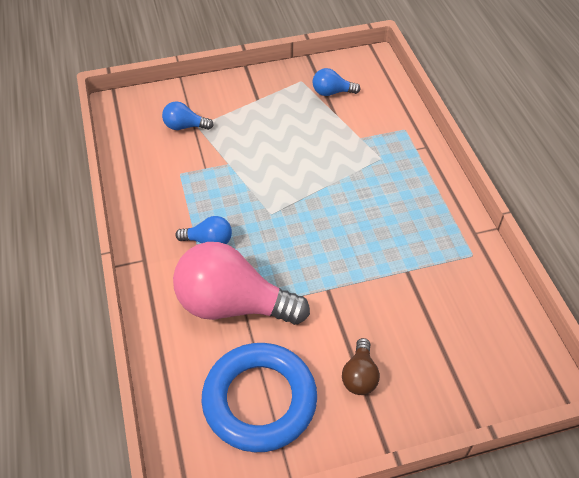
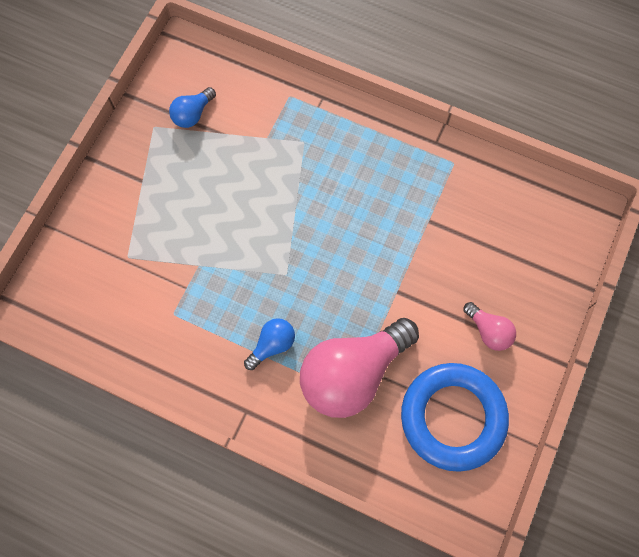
camera: 50 degrees left, 20 degrees up
blue light bulb [162,101,214,130] -> none
brown light bulb [342,338,380,395] -> pink light bulb [463,302,516,351]

